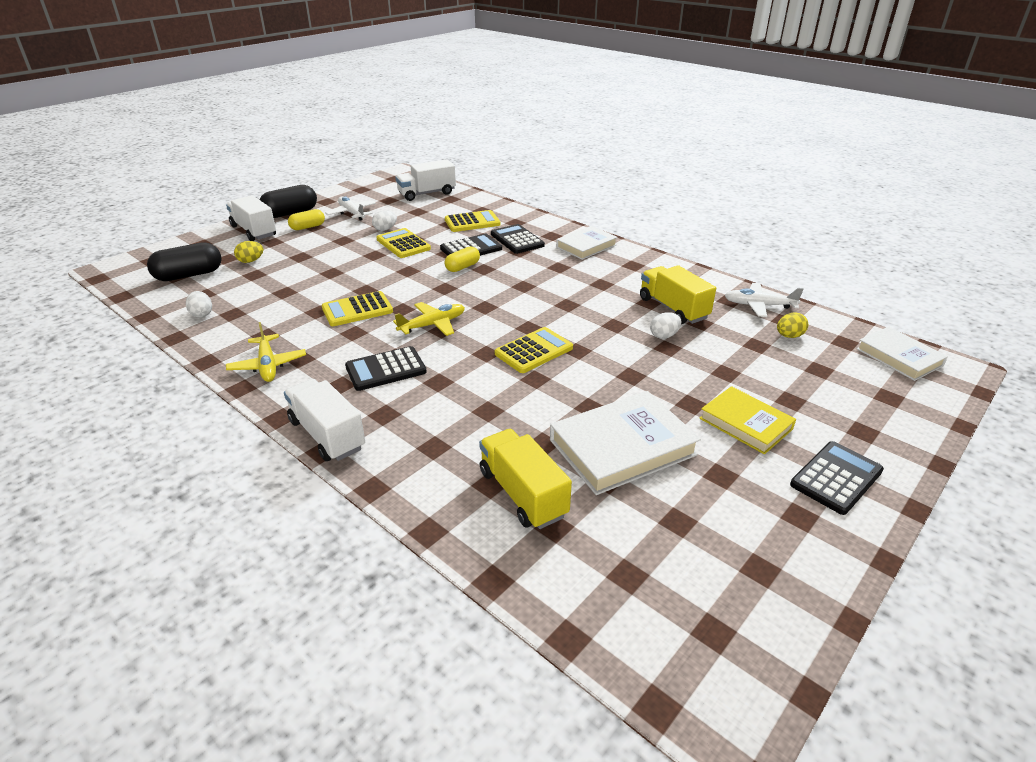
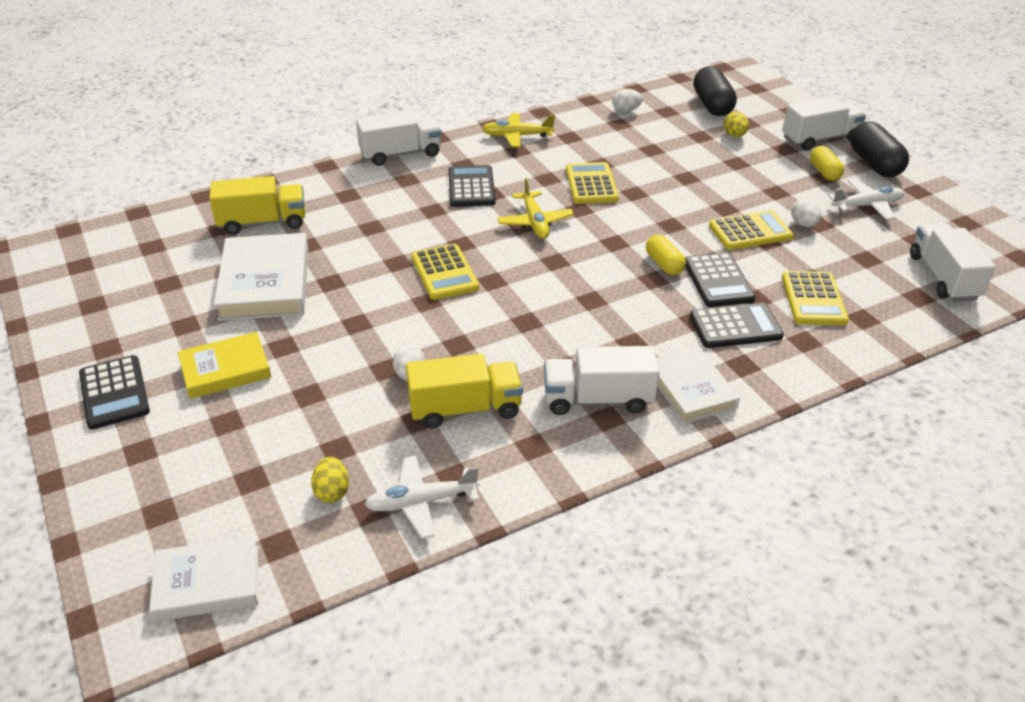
camera: 110 degrees right, 5 degrees up
white plane [724,283,804,317] -> white plane turned 135 degrees counterclockwise [364,456,479,539]
none -> white truck [544,346,659,415]

